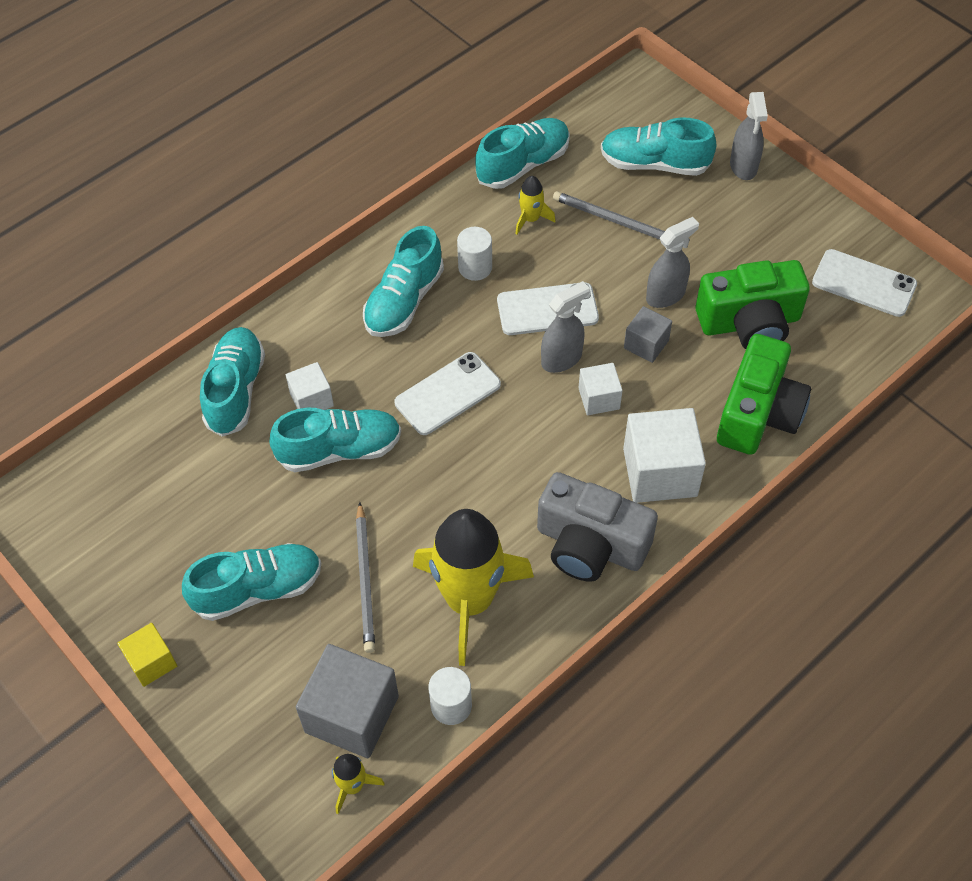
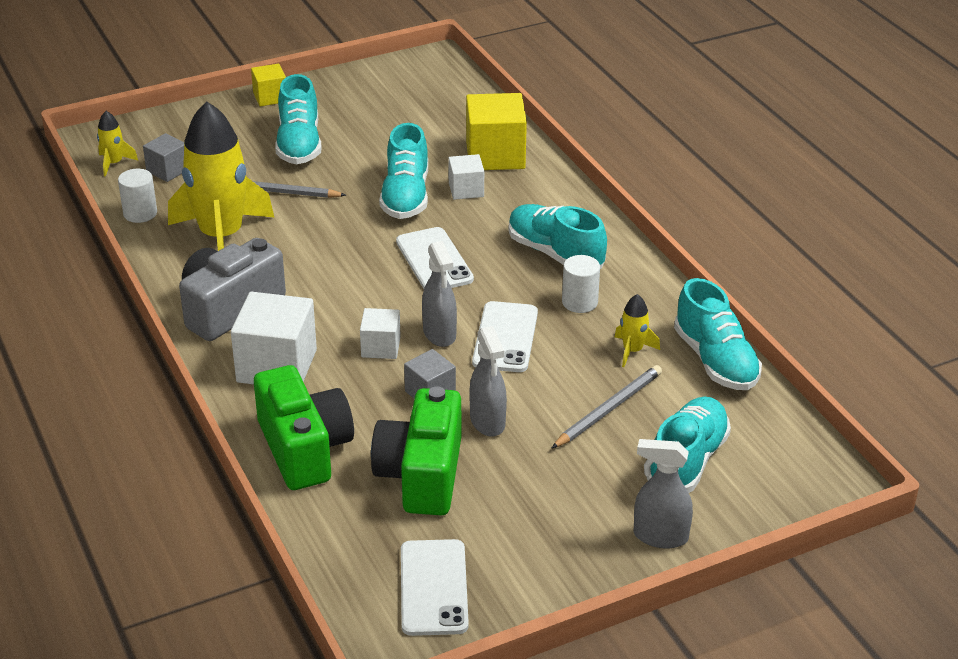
camera: 105 degrees right, 20 degrees down
turquoise shoe [200,327,265,437] -> yellow cube [466,93,527,170]
grey cube [296,644,399,758] -> grey cube [143,133,184,182], size x0.55
green camera [717,334,811,455] -> green camera turned 150 degrees counterclockwise [254,365,354,490]
white phone [812,249,917,317] -> white phone turned 45 degrees counterclockwise [401,539,469,636]

